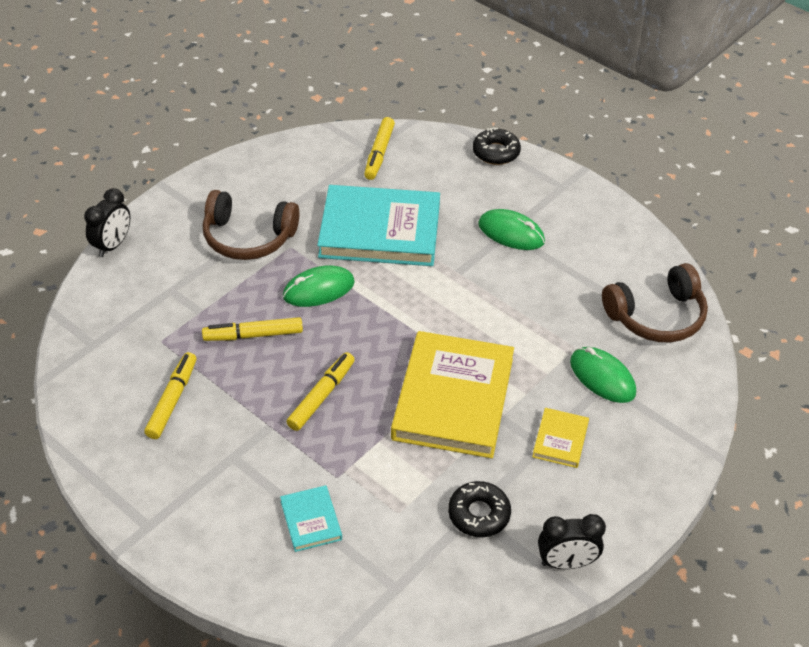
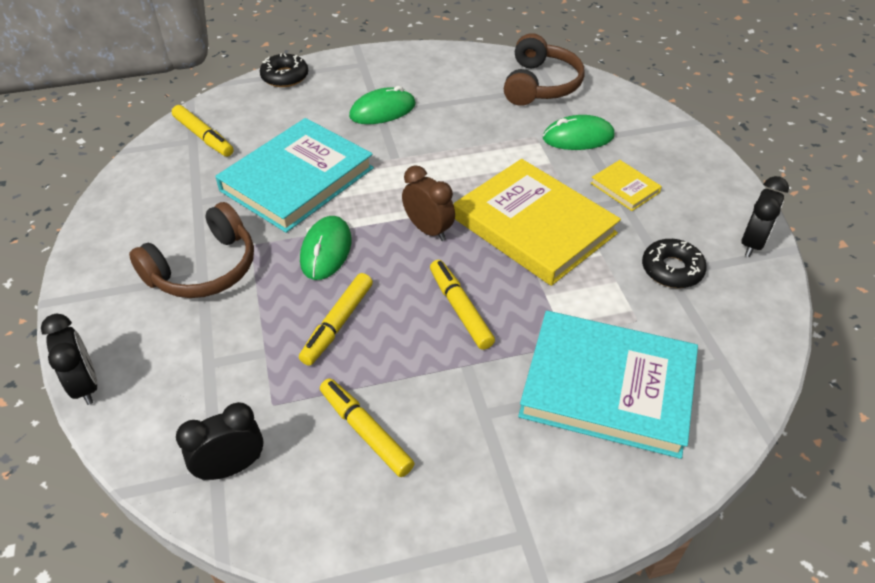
camera: 55 degrees left, 0 degrees up
turquoise book [280,485,342,552] -> turquoise book [518,311,698,459], size x2.27
none -> black clock [176,402,264,481]
none -> brown clock [402,165,455,241]

